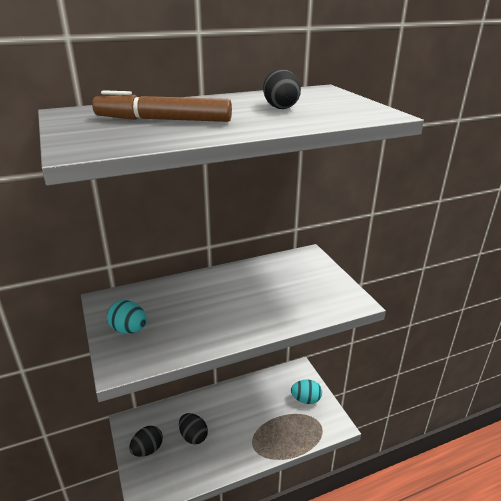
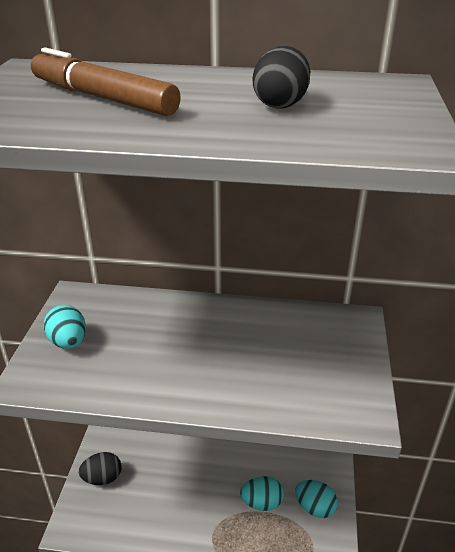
camera: 30 degrees right, 5 degrees up
black egg [179,413,208,445] -> none
none -> turquoise egg [240,476,284,511]

